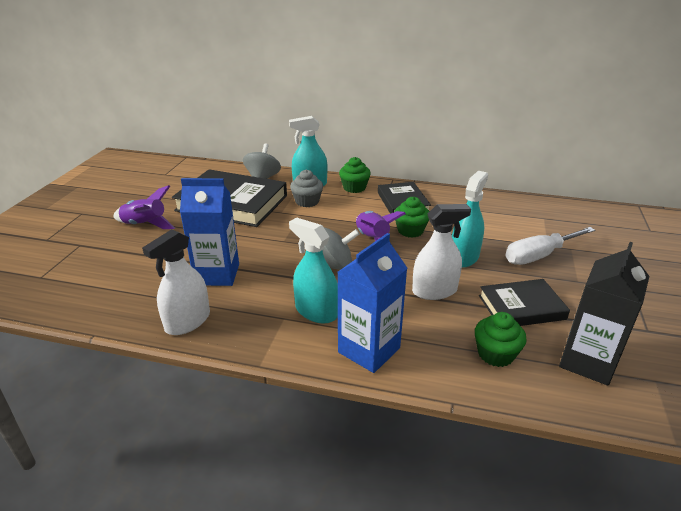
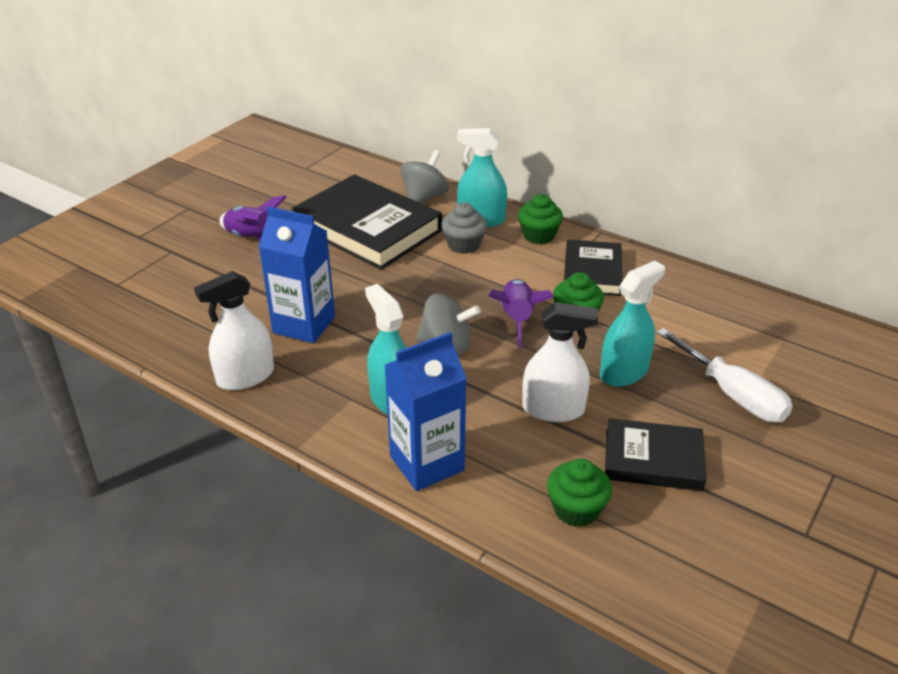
camera: 20 degrees right, 5 degrees up
white screwdriver [505,227,595,265] -> white screwdriver turned 120 degrees counterclockwise [657,328,793,422]
black carton [559,242,649,386] -> none

